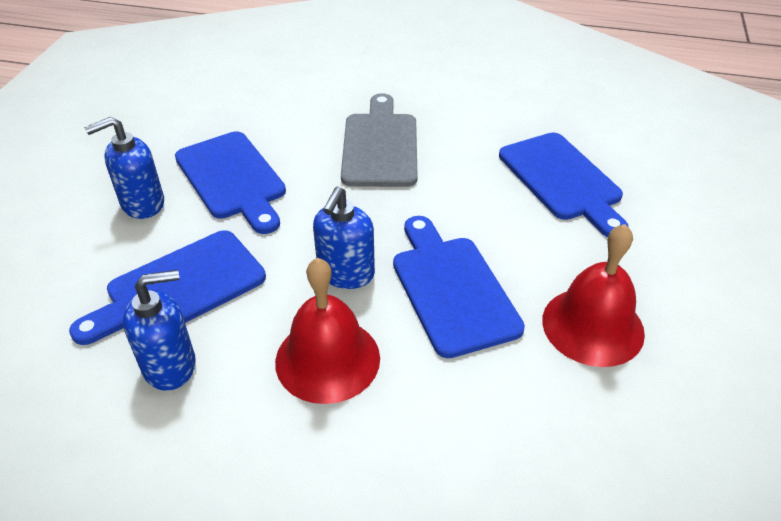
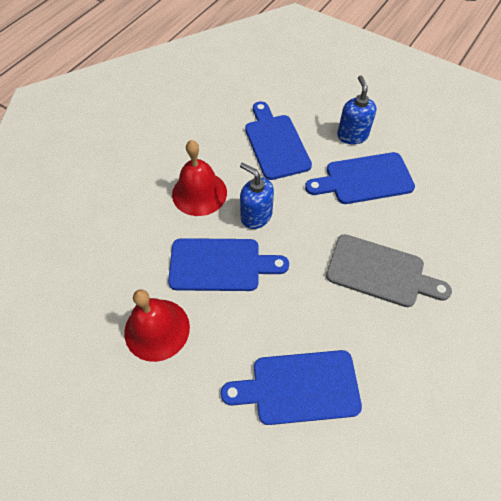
camera: 110 degrees right, 15 degrees up
blue soap dispenser [123,270,196,391] -> none

